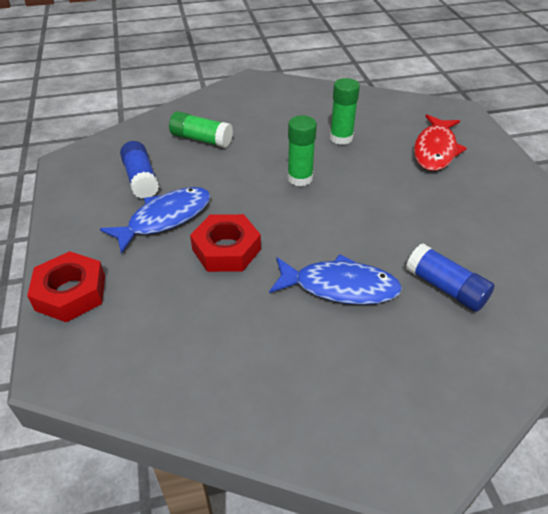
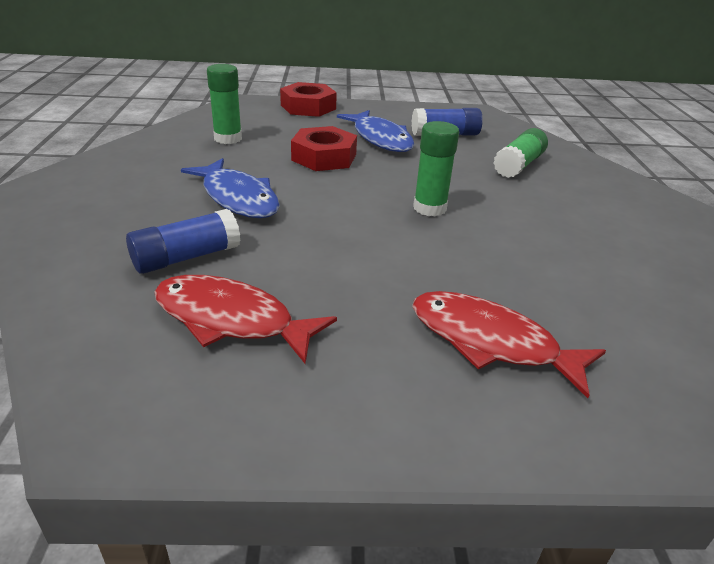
camera: 100 degrees right, 10 degrees down
blue fish [269,254,402,305] -> blue fish turned 60 degrees counterclockwise [181,158,280,218]
green glue stick [330,78,360,145] -> green glue stick moved to [207,64,242,144]
none -> red fish [154,275,337,363]

